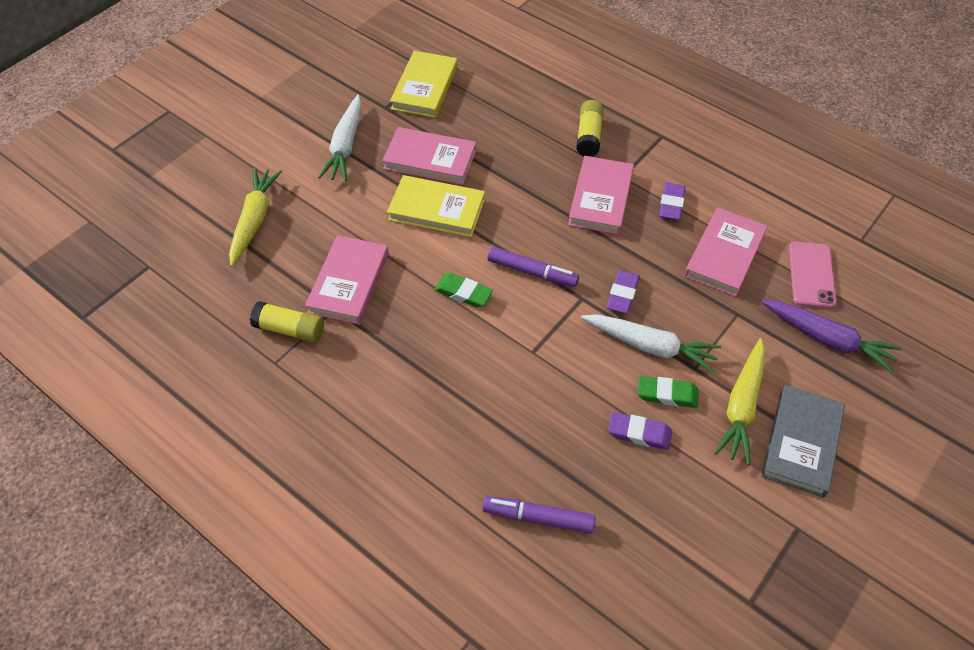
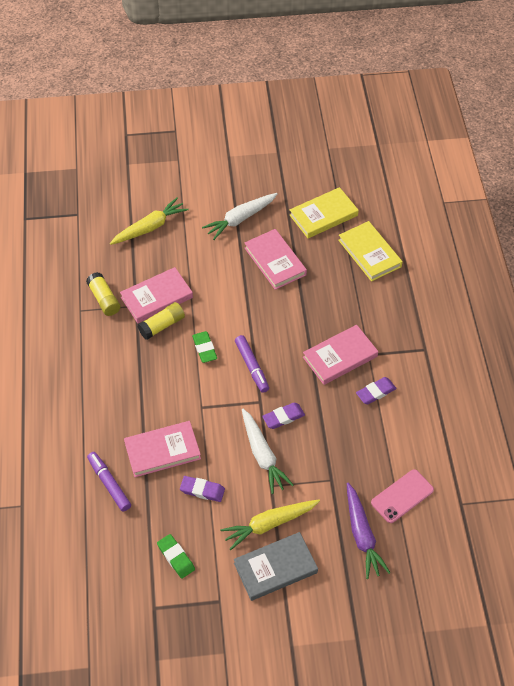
camera: 45 degrees right, 0 degrees up
yellow book [387,175,485,237] -> yellow book moved to [338,221,403,282]
yellow glue stick [576,100,604,157] -> yellow glue stick moved to [138,302,185,340]
purple eraser [608,412,672,450] -> purple eraser turned 45 degrees counterclockwise [180,476,225,502]
green eraser [638,376,699,408] -> green eraser moved to [157,534,195,579]
pink book [684,208,767,297] -> pink book moved to [124,421,201,477]

